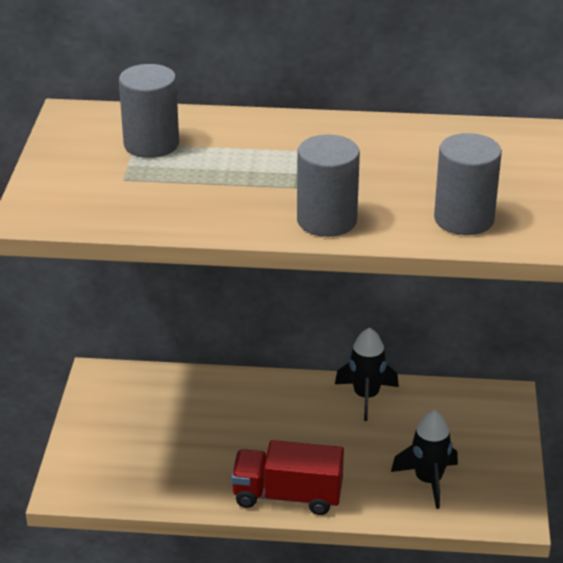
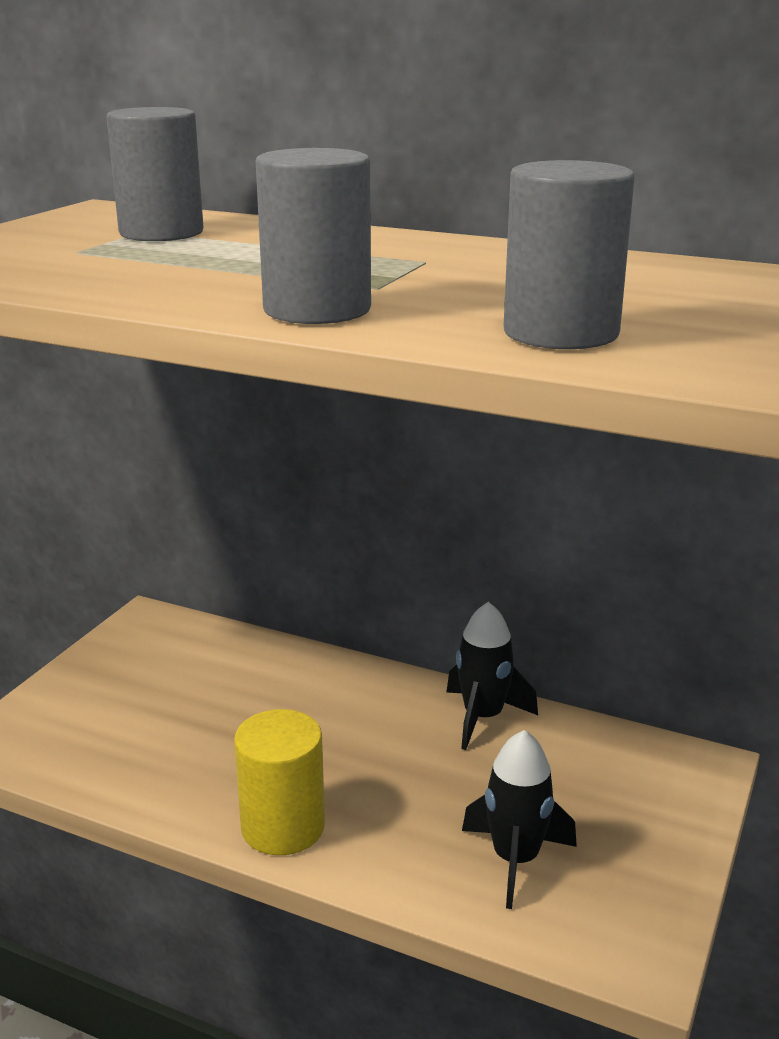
camera: 20 degrees right, 10 degrees down
red truck [231,440,344,515] -> yellow cylinder [234,709,325,855]

